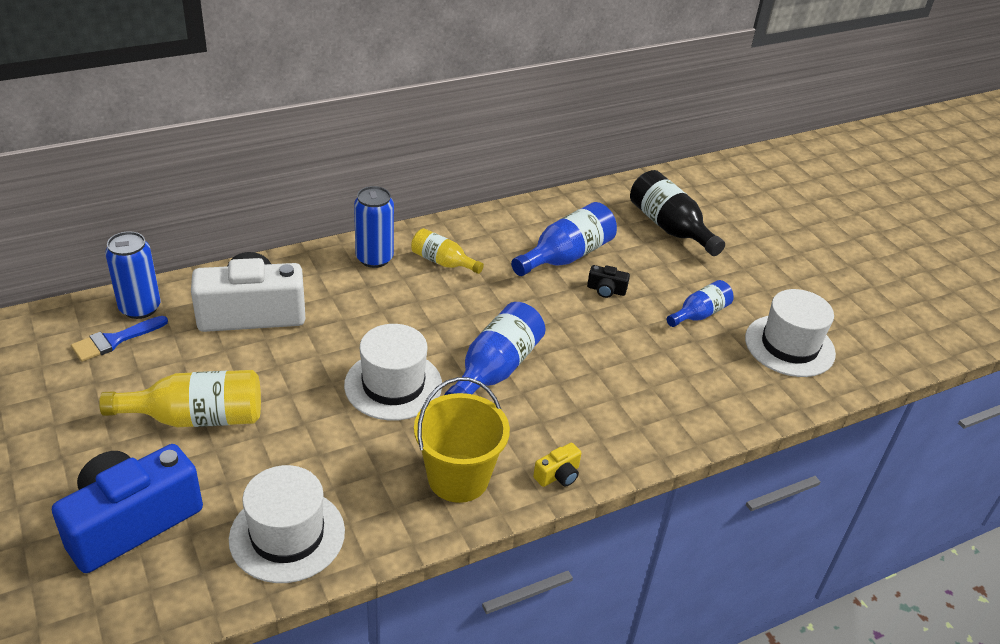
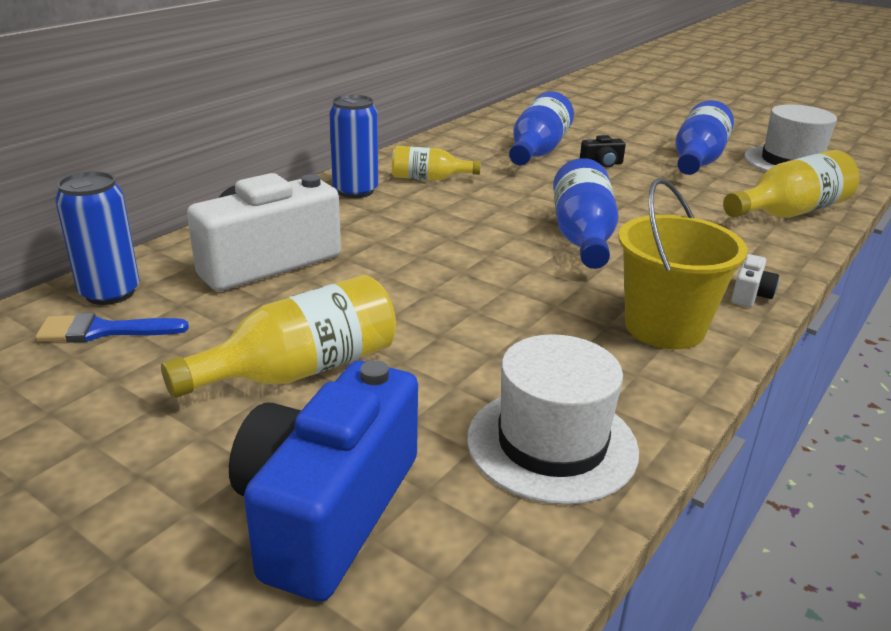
camera: 25 degrees left, 10 degrees down
blue brush [71,316,168,362] -> blue brush turned 60 degrees clockwise [35,313,189,343]
white hat [344,324,442,421] -> none
yellow camera [533,443,581,487] -> white camera [731,254,779,307]
black bottle [630,170,725,256] -> none
blue bottle [667,280,734,327] -> blue bottle [675,100,734,175], size x1.64
none -> yellow bottle [723,150,859,218]

